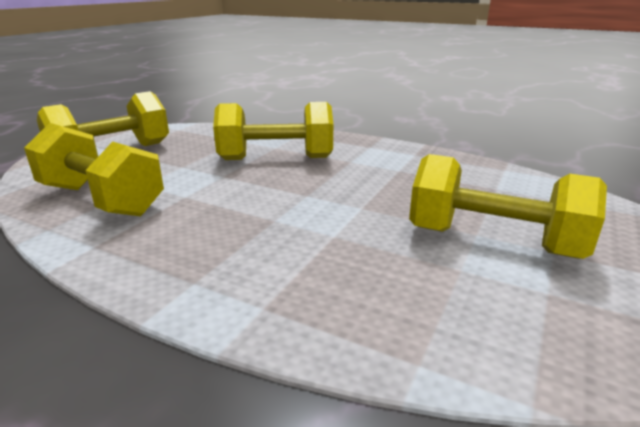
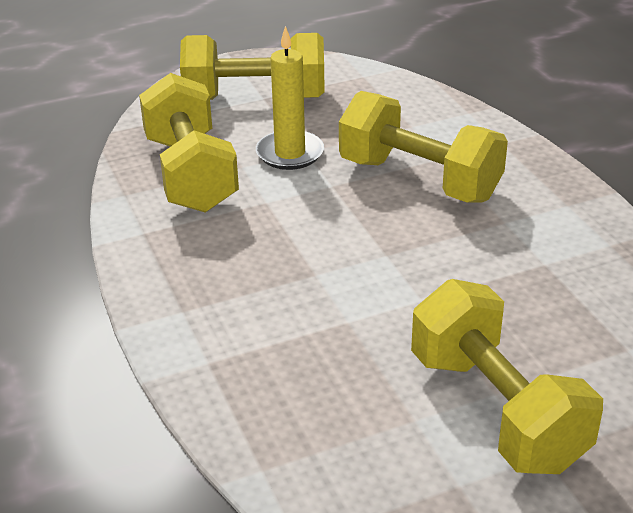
camera: 40 degrees right, 10 degrees up
none -> yellow candle [256,26,324,170]

